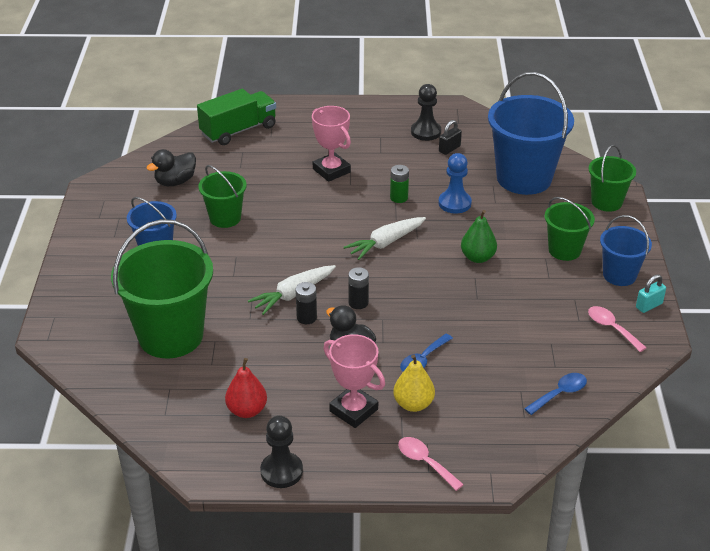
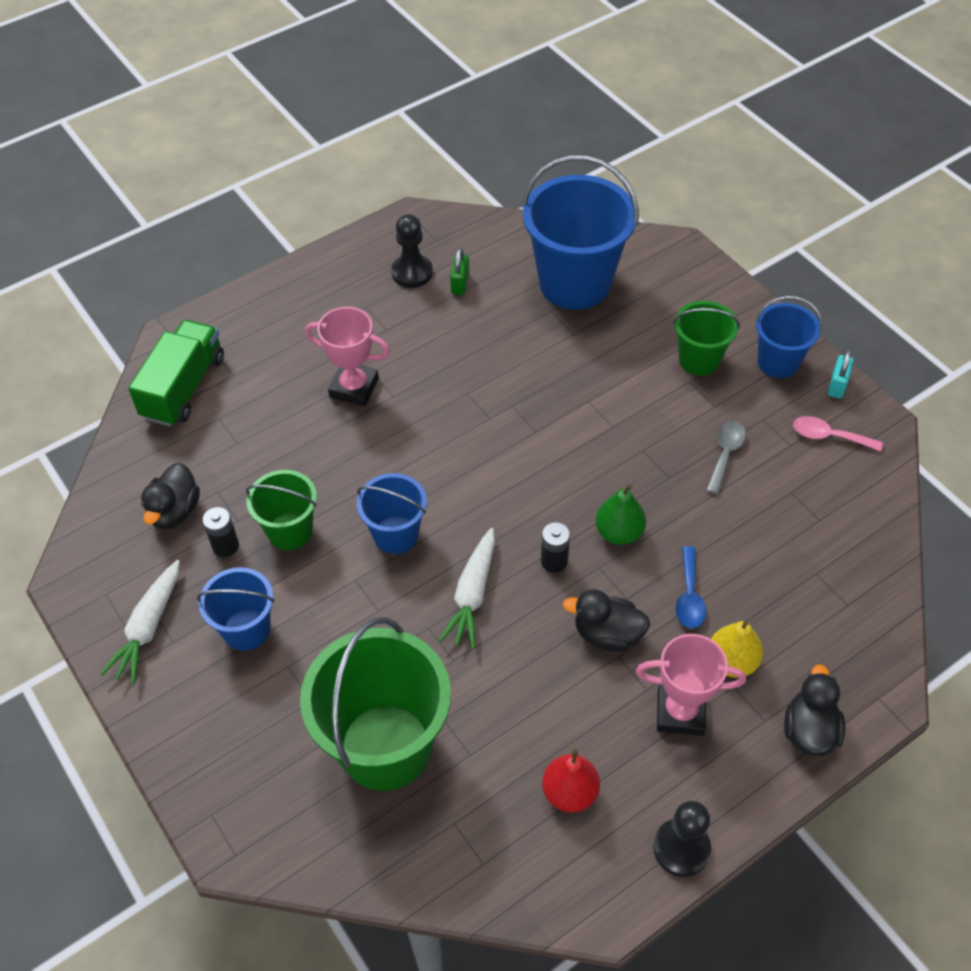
camera: 35 degrees left, 15 degrees up
black battery [295,282,317,324] -> black battery moved to [202,507,239,557]
white carrot [344,217,426,260] -> white carrot moved to [100,560,180,684]
green battery [390,165,409,203] -> none
pink spoon [398,437,464,491] -> black duck [784,664,845,756]
blue pawn [438,153,472,213] -> none
black padlock [439,120,462,155] -> green padlock [450,248,469,295]
green pear [461,210,497,263] -> green pear moved to [595,484,646,545]
blue spoon [524,373,587,415] -> none
green bucket [588,145,636,212] -> none
none -> blue bucket [357,473,427,554]
none -> grey spoon [706,421,746,494]

